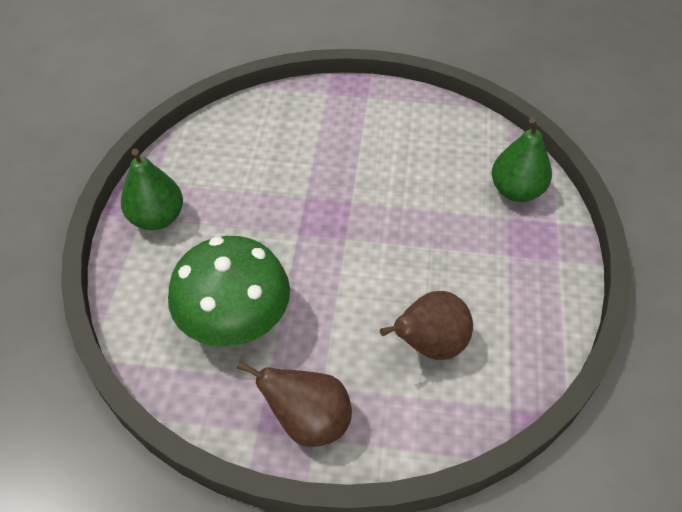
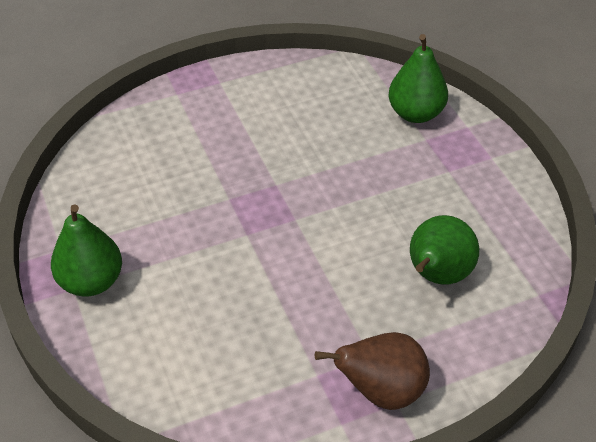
camera: 30 degrees left, 5 degrees down
green mushroom [168,236,290,347] -> none
brown pear [380,291,473,360] -> green pear [410,215,479,285]

